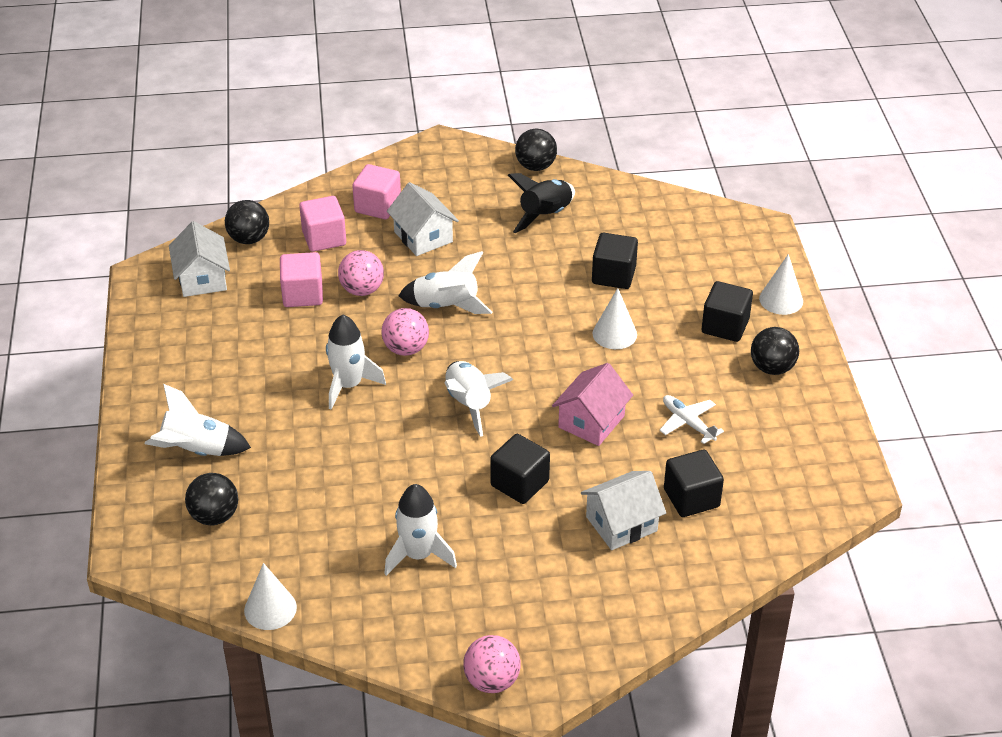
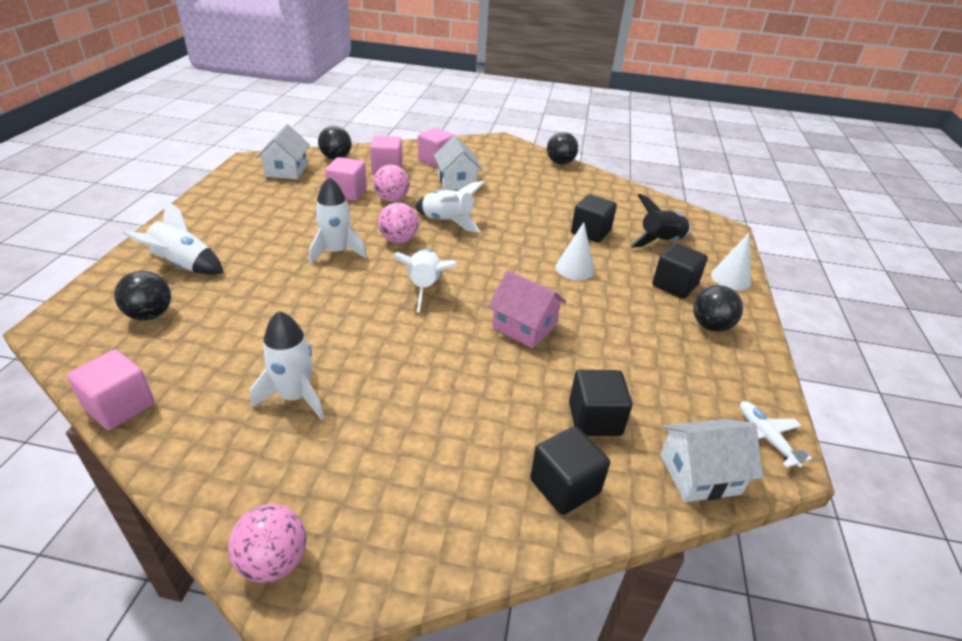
camera: 15 degrees right, 5 degrees down
white cone [244,563,297,630] -> pink cube [67,349,155,430]
black cube [490,434,550,504] -> black cube moved to [530,426,610,515]
black rocket [508,173,575,233] -> black rocket moved to [630,194,691,247]
pink house [552,363,633,446] -> pink house turned 75 degrees clockwise [488,271,566,348]
white house [581,471,666,550] -> white house moved to [660,419,763,502]
white plane [660,395,724,444] -> white plane moved to [740,401,812,468]

